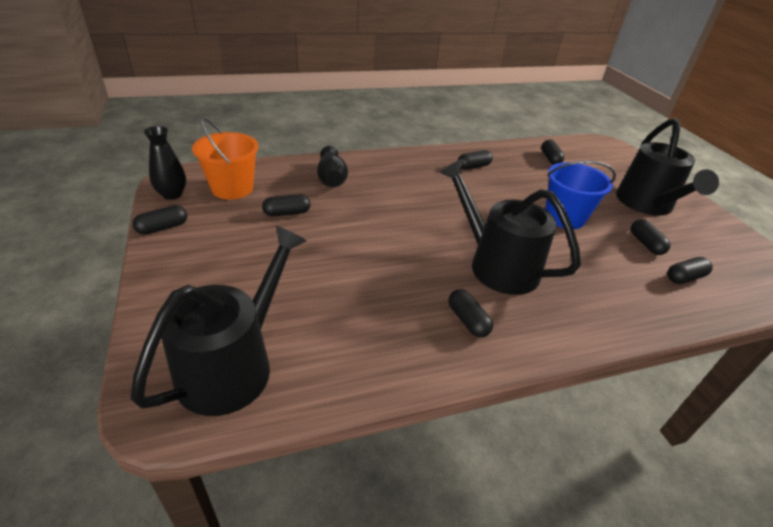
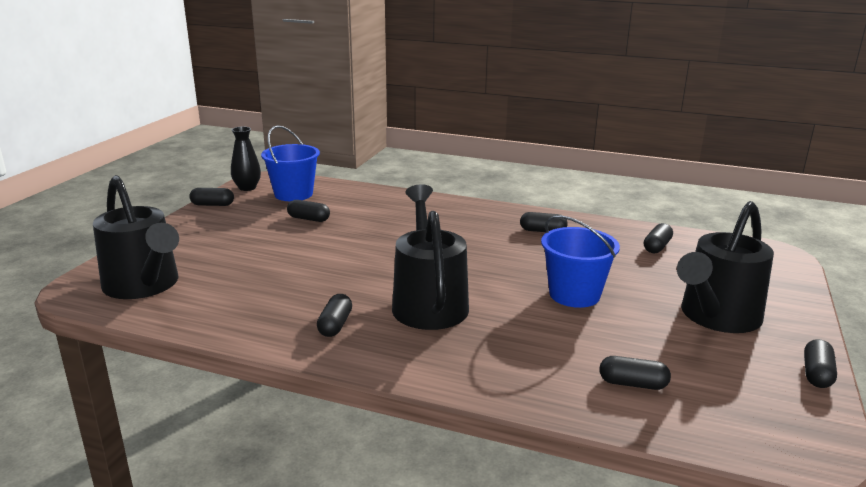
camera: 40 degrees right, 15 degrees down
black watering can [131,226,307,416] -> black watering can turned 75 degrees clockwise [93,175,179,299]
orange bucket [192,117,259,200] -> blue bucket [261,125,320,201]
black vase [317,146,348,187] -> none
black capsule [631,219,671,255] -> black capsule moved to [804,339,837,388]

